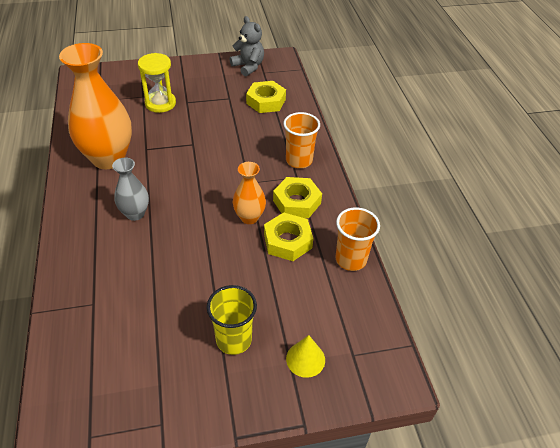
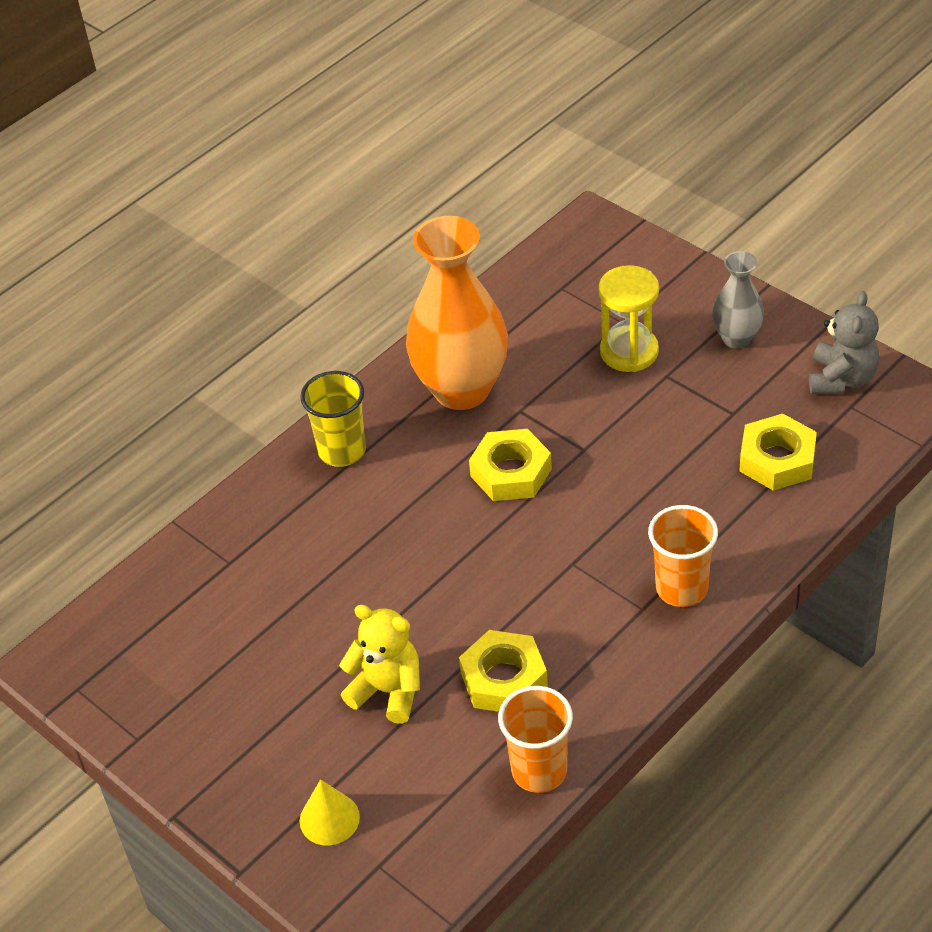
camera: 60 degrees right, 0 degrees up
grey vase [112,158,149,221] -> grey vase moved to [712,251,764,349]
yellow cup [207,285,257,355] -> yellow cup moved to [300,371,366,467]
orange vase [233,162,266,224] -> none
yellow nut [273,177,322,218] -> yellow nut moved to [469,429,552,501]
none -> yellow teddy bear [339,605,420,724]

